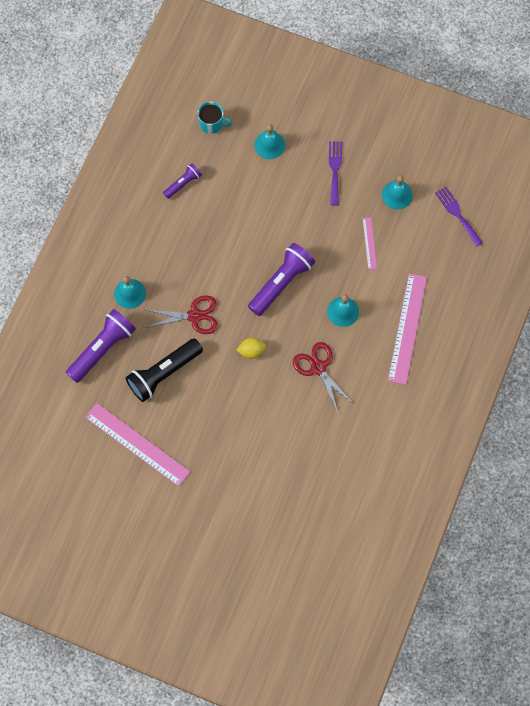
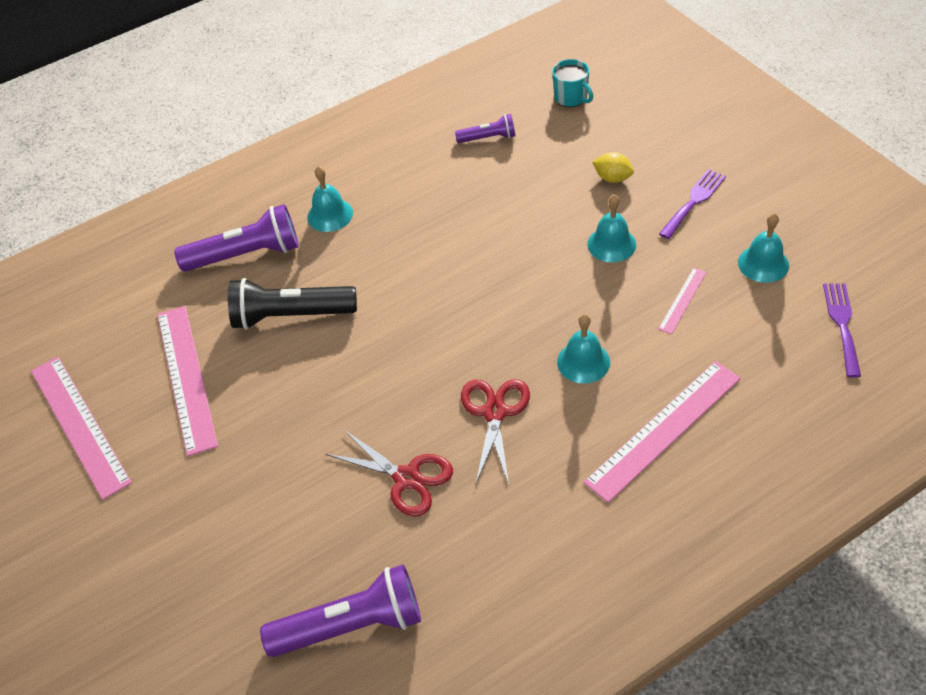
camera: 40 degrees right, 20 degrees down
red scissors [145,295,218,334] -> red scissors moved to [326,430,453,517]
yellow lemon [236,338,266,359] -> yellow lemon moved to [592,152,634,183]
purple flashlight [248,243,315,316] -> purple flashlight moved to [260,565,421,657]
turquoise bell [255,124,285,159] -> turquoise bell moved to [587,194,636,262]
none -> pink ruler [31,357,132,500]

